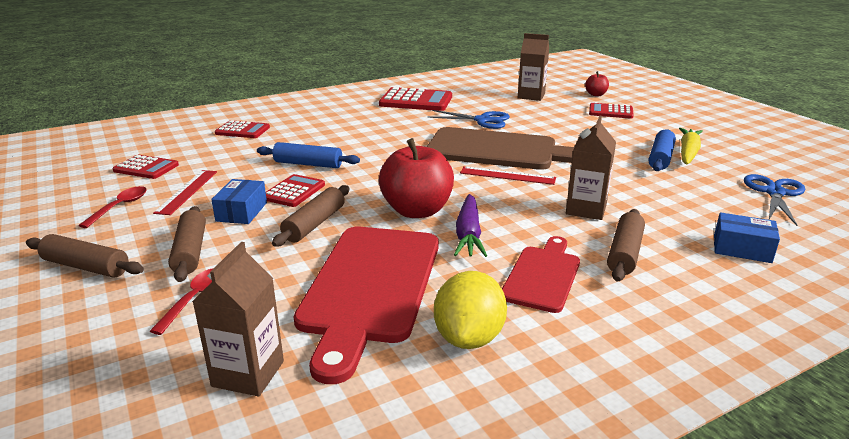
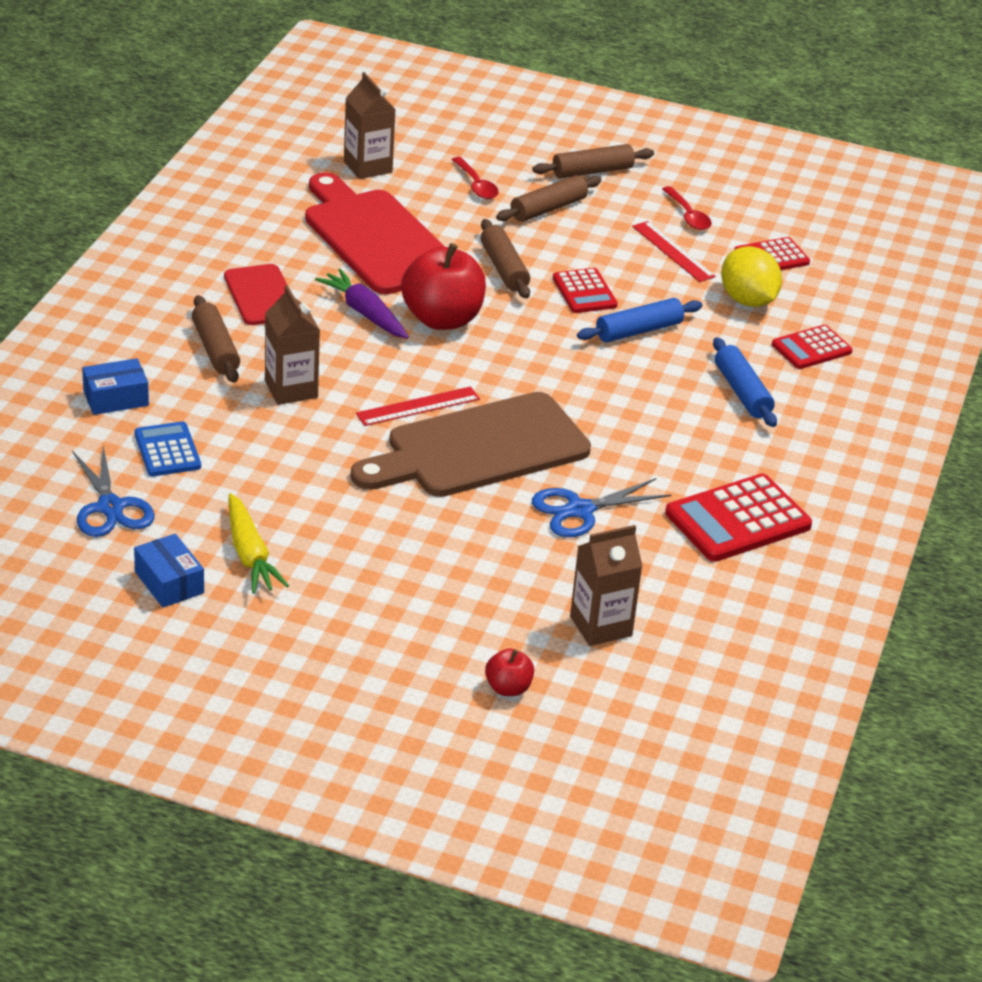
camera: 135 degrees right, 10 degrees up
brown rolling pin [168,206,206,282] -> brown rolling pin turned 75 degrees counterclockwise [496,175,601,222]
blue box [211,179,267,224] -> blue box moved to [134,534,204,608]
yellow lemon [434,271,507,349] -> yellow lemon moved to [721,246,782,307]
red calculator [589,103,634,119] -> none
blue rolling pin [649,129,676,171] -> blue rolling pin moved to [713,337,777,427]
none -> blue calculator [134,421,201,476]

